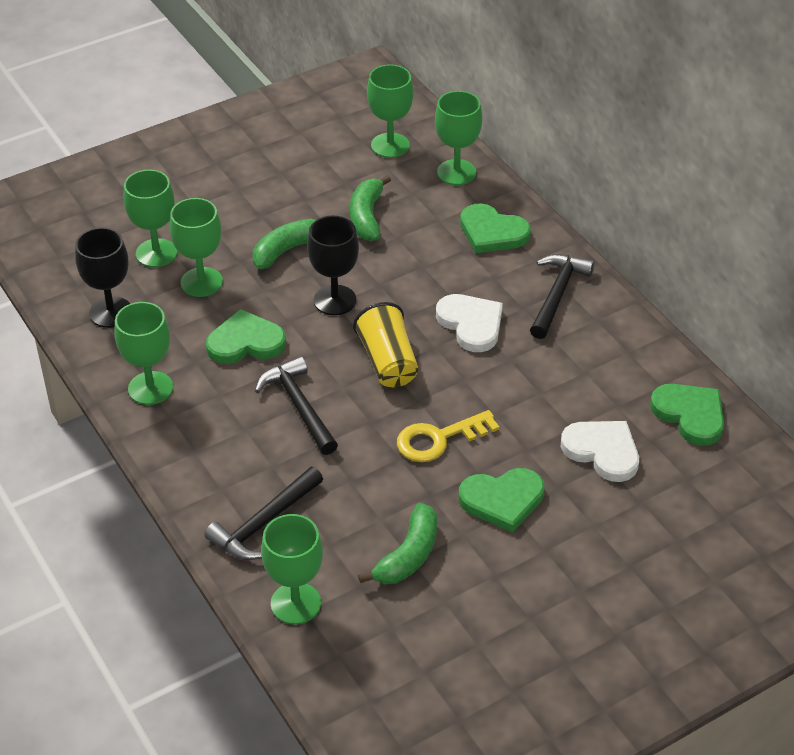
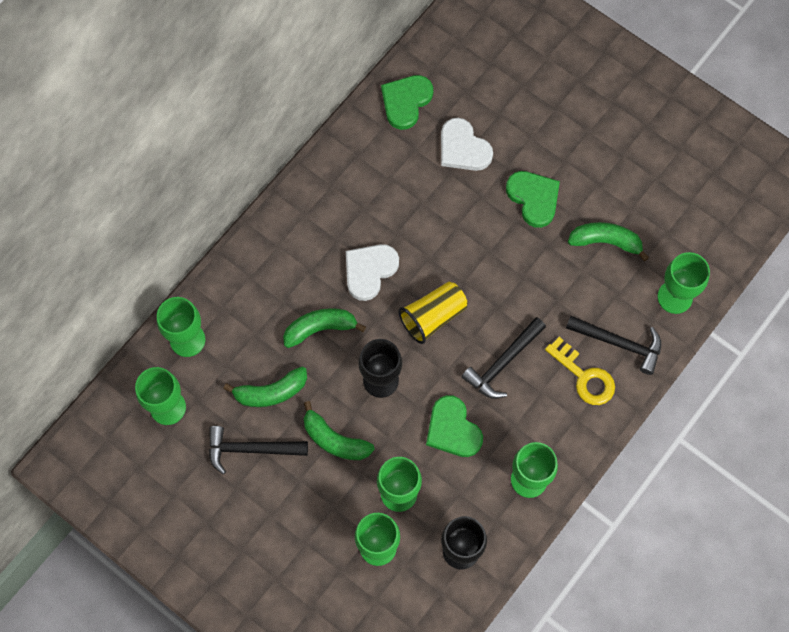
camera: 110 degrees left, 25 degrees up
yellow key [397,410,500,462] -> yellow key moved to [545,337,615,405]
green heart [460,203,531,253] -> none
black hammer [530,254,595,339] -> black hammer moved to [209,426,308,474]
white heart [561,421,639,482] -> white heart turned 60 degrees counterclockwise [441,118,493,171]
none -> green banana [283,308,366,348]

